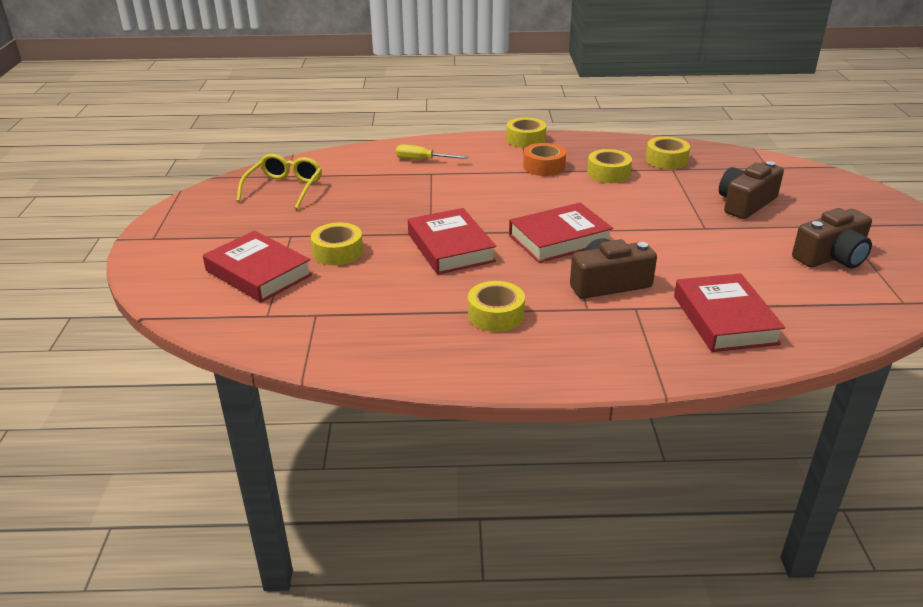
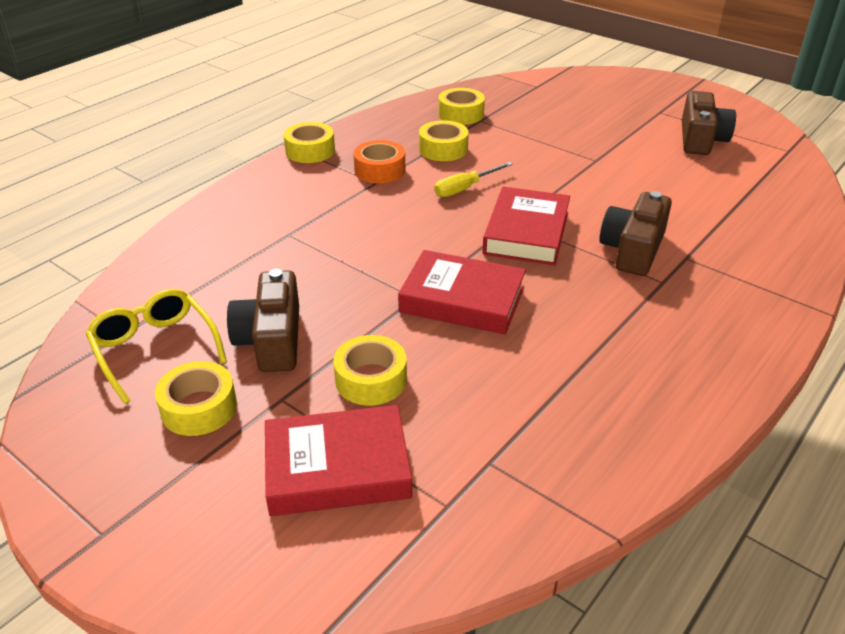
camera: 50 degrees left, 5 degrees up
yellow screwdriver [396,144,468,160] -> yellow screwdriver moved to [434,162,513,197]
yellow tape [468,281,525,332] -> yellow tape moved to [155,361,237,436]
red book [674,273,785,352] -> none
brown camera [719,161,784,219] -> brown camera moved to [227,269,299,372]

